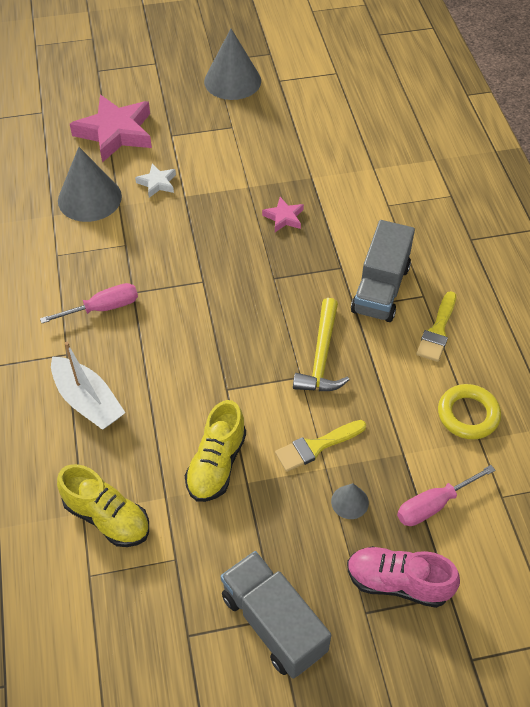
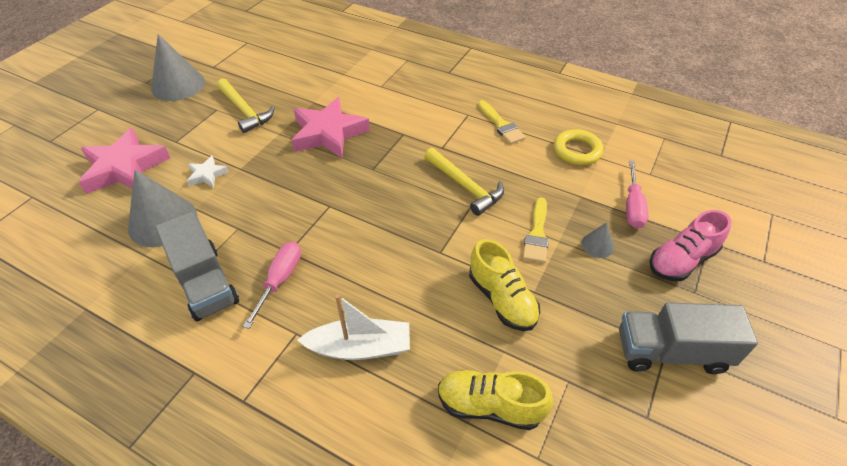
camera: 50 degrees left, 5 degrees down
yellow shoe [57,464,149,547] -> yellow shoe turned 150 degrees counterclockwise [438,370,553,430]
pink star [262,197,304,232] -> pink star [291,97,370,158], size x2.10
grey truck [351,220,415,322] -> grey truck moved to [156,211,239,321]
none -> yellow hammer [217,78,275,133]

